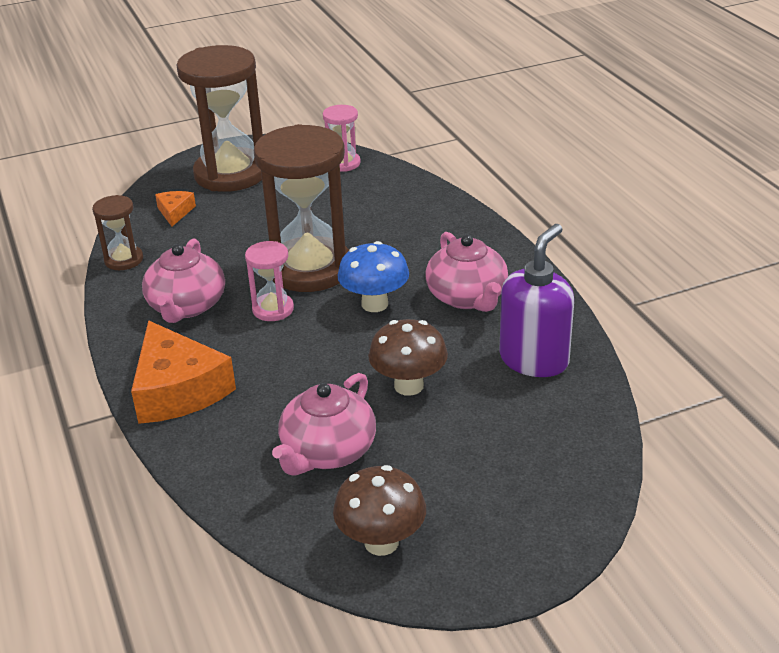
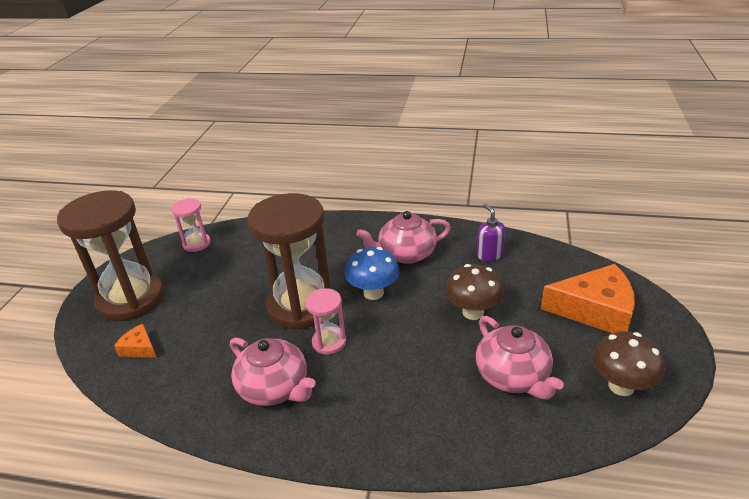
camera: 55 degrees left, 0 degrees up
brown hourglass [92,195,143,270] -> none
orange cheese [131,320,236,424] -> orange cheese moved to [541,264,635,333]
pink teapot [425,232,508,312] -> pink teapot turned 150 degrees clockwise [356,211,451,264]
purple soap dispenser [499,224,574,377] -> purple soap dispenser [477,204,505,262], size x0.58

